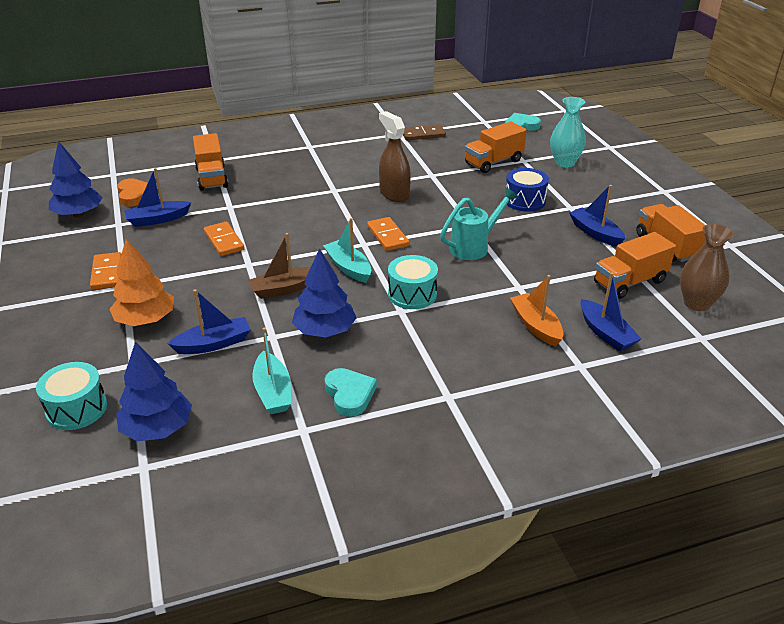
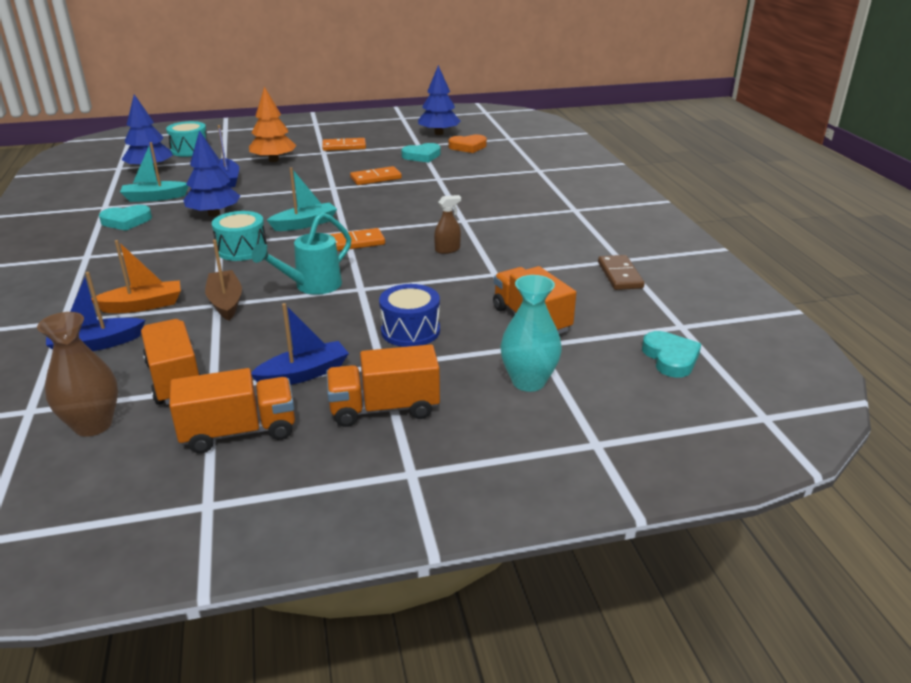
camera: 95 degrees right, 5 degrees down
blue boat [124,168,191,227] -> turquoise heart [401,143,441,162]
orange truck [193,133,229,191] -> orange truck moved to [326,344,440,427]
brown boat [248,233,311,299] -> brown boat moved to [205,239,242,321]
brown spray bottle [379,111,411,202] -> brown spray bottle [434,195,461,254], size x0.56
turquoise watering can [440,187,518,260] -> turquoise watering can turned 75 degrees clockwise [252,212,351,295]

